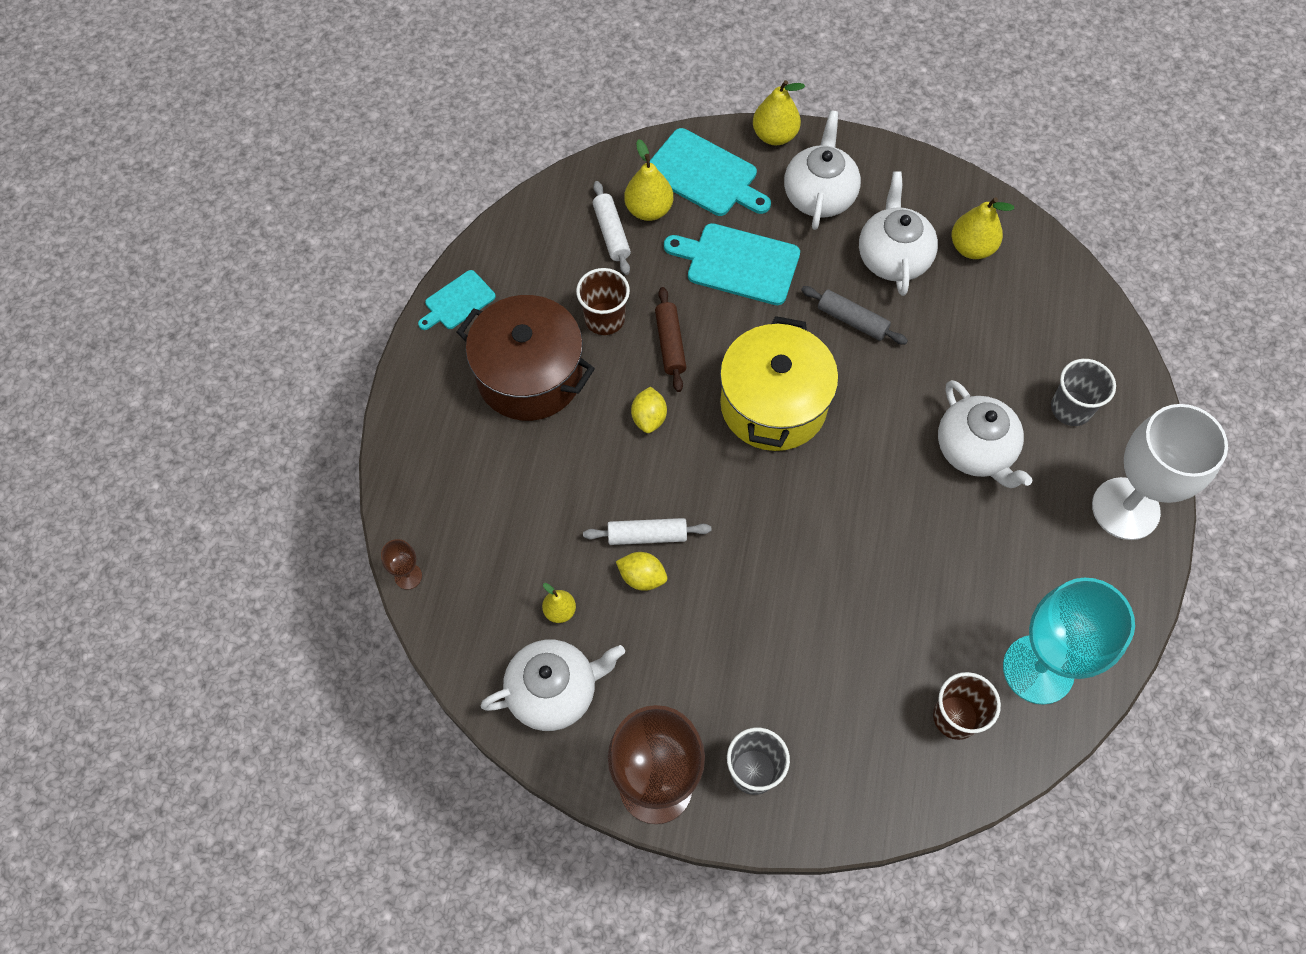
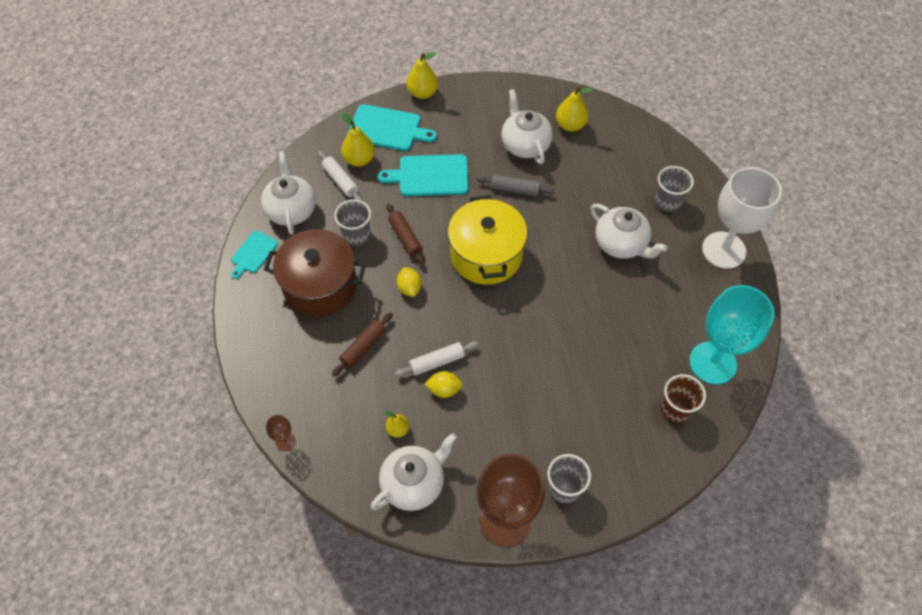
camera: 20 degrees left, 5 degrees down
brown cup [576,268,630,335] -> grey cup [334,199,371,246]
white teapot [784,111,861,230] -> white teapot moved to [261,151,316,235]
none -> brown rolling pin [332,312,393,377]

